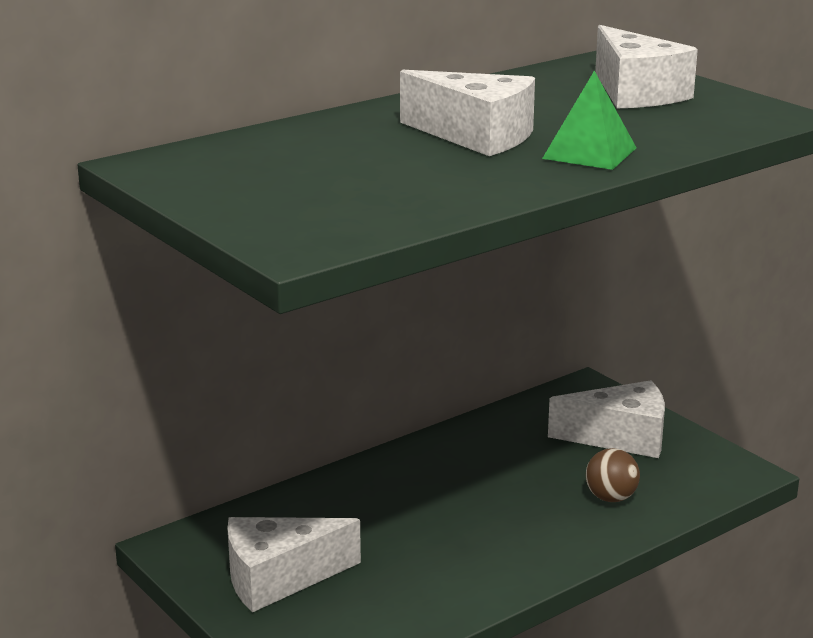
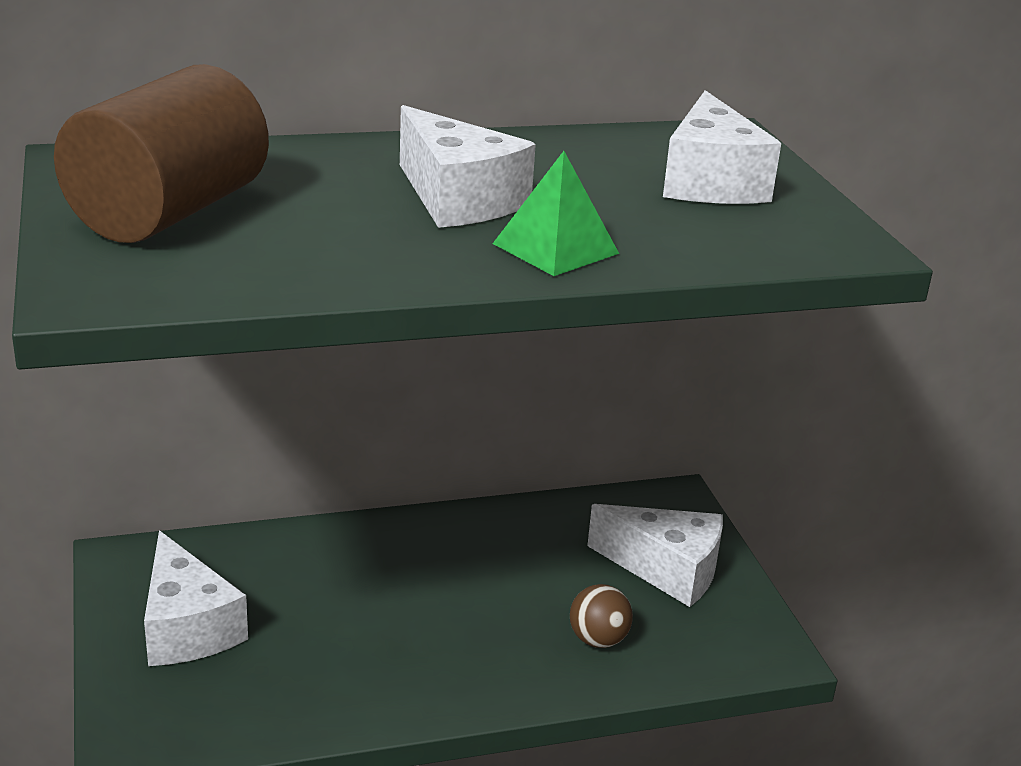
camera: 20 degrees right, 5 degrees up
white cheese [227,517,361,612] -> white cheese turned 120 degrees counterclockwise [144,531,248,666]
none -> brown cylinder [54,64,269,243]

